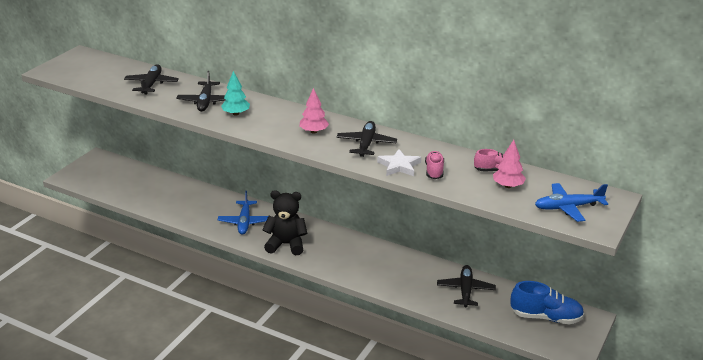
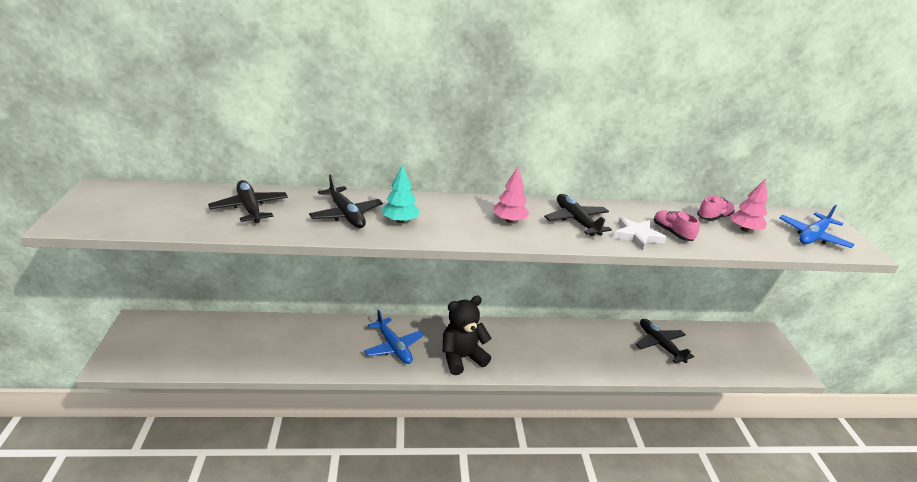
camera: 35 degrees left, 0 degrees up
blue shoe [511,281,584,325] -> none

